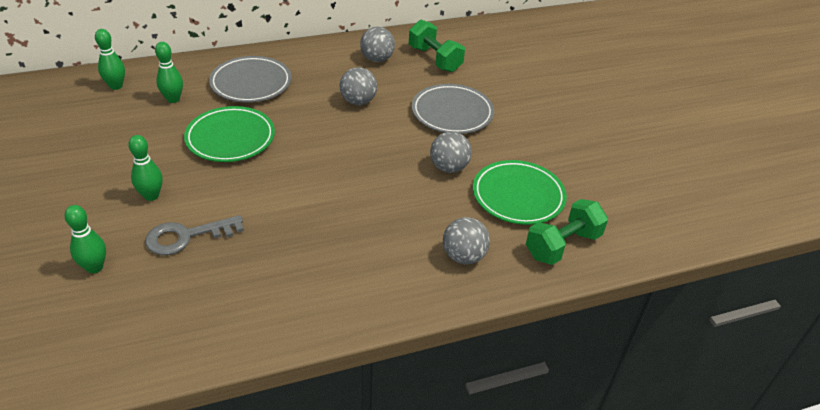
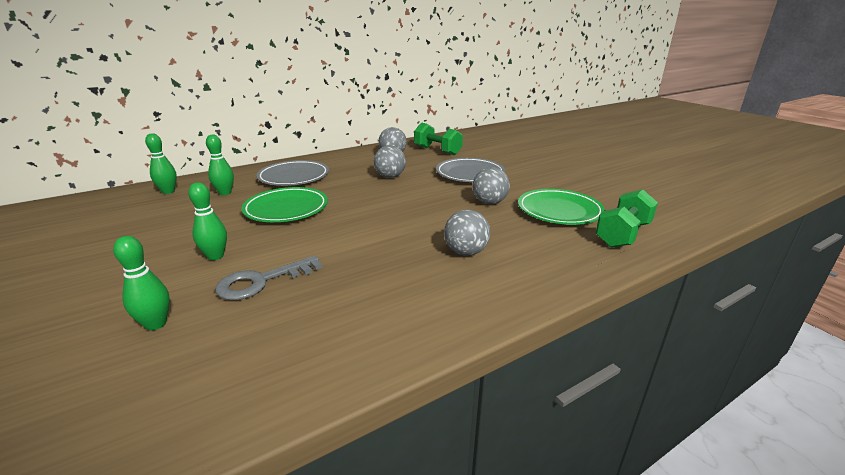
camera: 10 degrees left, 15 degrees down
grey ball [443,217,490,264] -> grey ball moved to [444,210,490,256]

